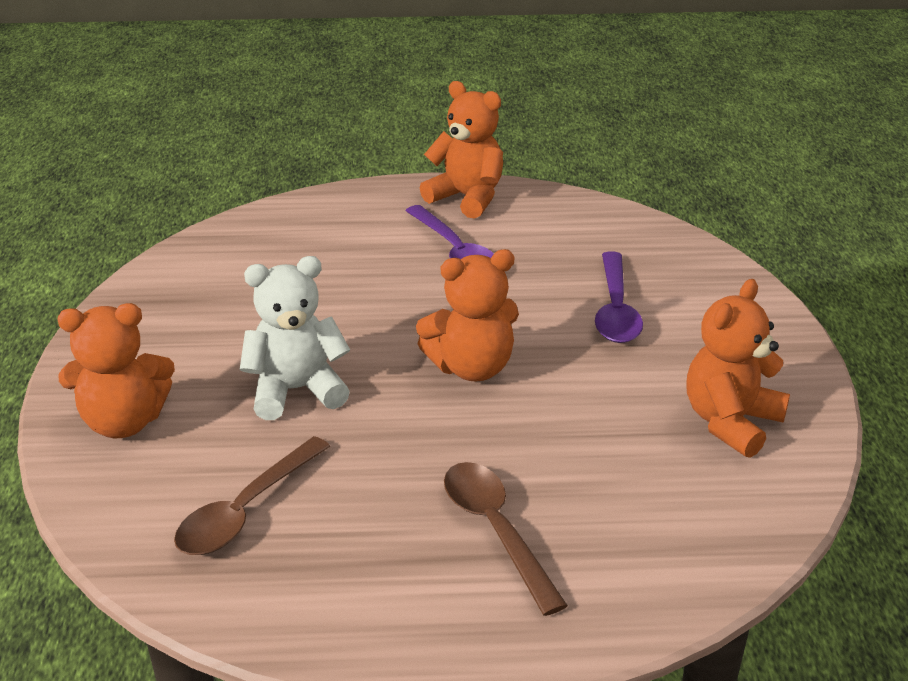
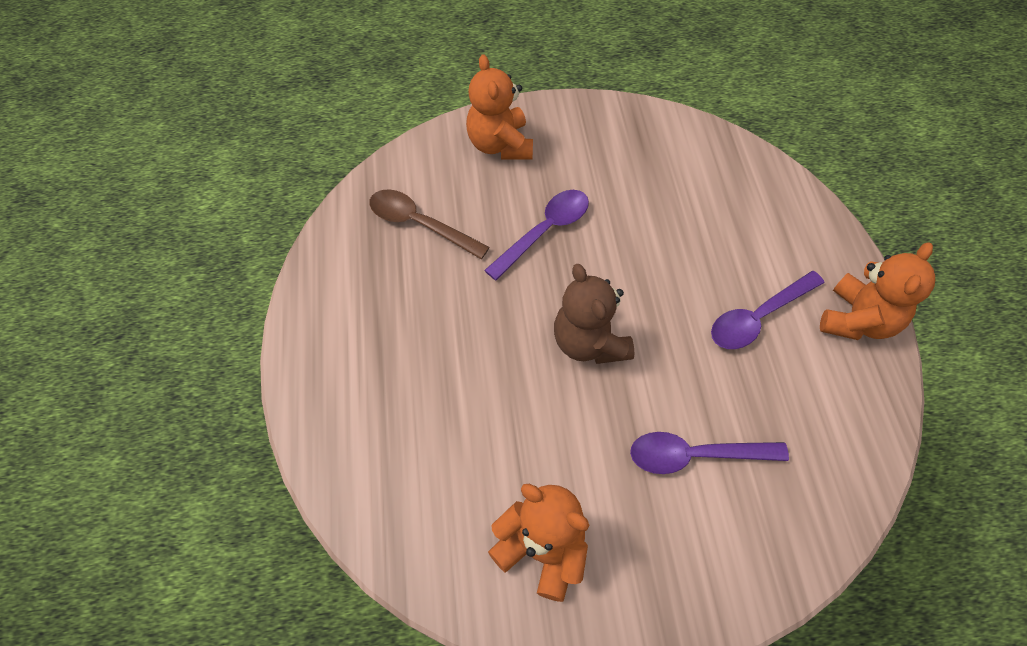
camera: 85 degrees right, 25 degrees up
white teddy bear [240,256,350,420] -> purple spoon [484,190,589,280]
orange teddy bear [416,249,519,381] -> brown teddy bear [554,264,634,364]
brown spoon [444,462,568,616] -> none

